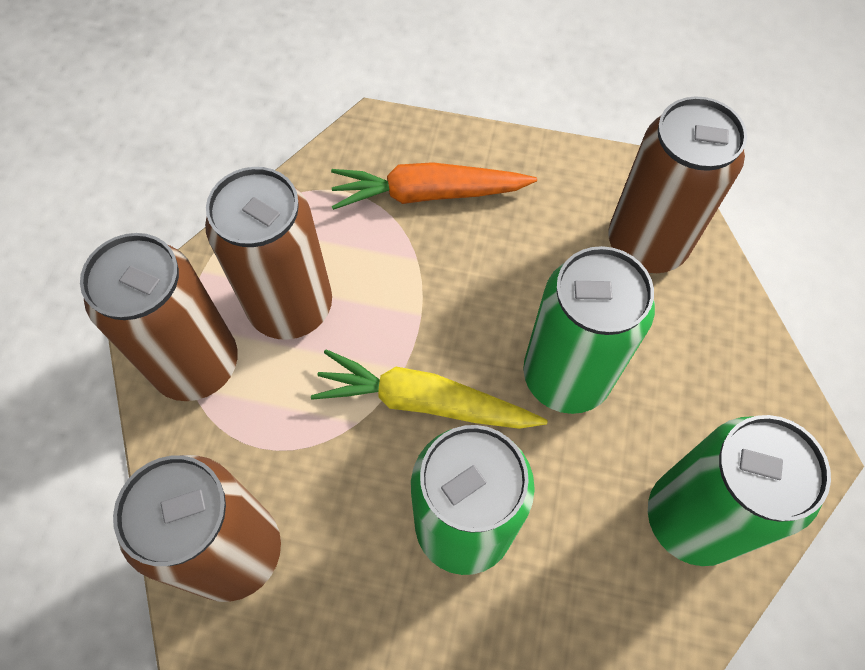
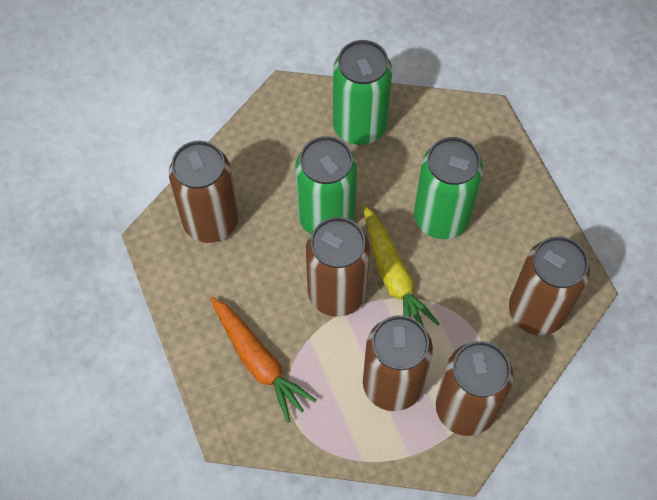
camera: 125 degrees left, 0 degrees up
none -> brown can [306,217,370,317]

